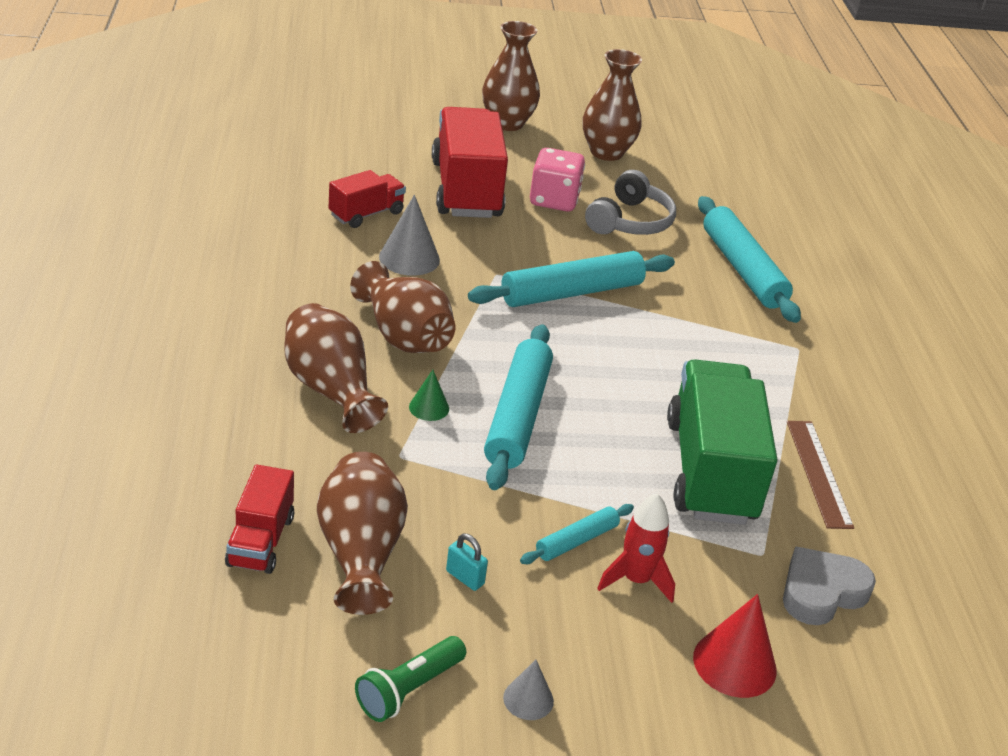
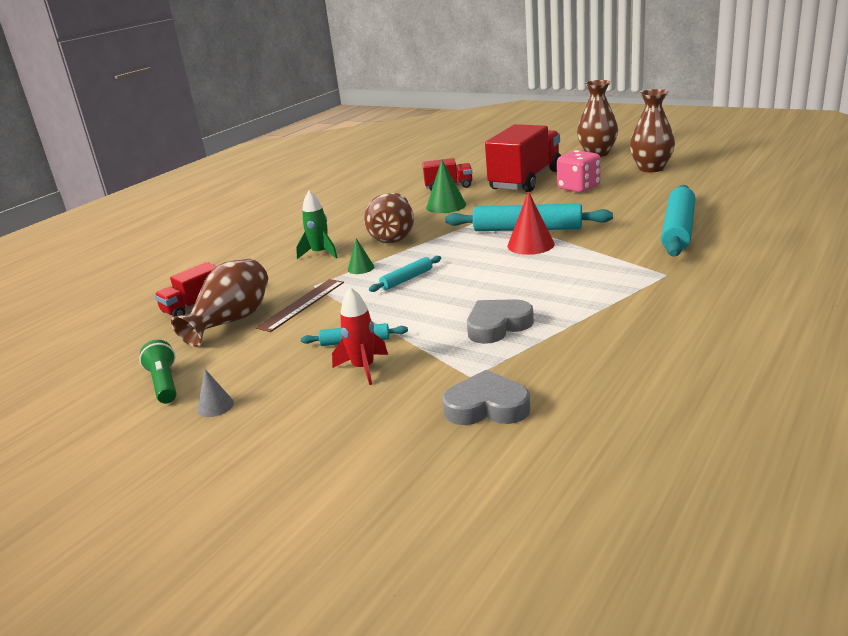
camera: 45 degrees right, 10 degrees down
brown vase [284,303,388,433] -> green rocket [296,191,338,259]
green flashlight [355,636,466,722] -> green flashlight turned 75 degrees clockwise [139,340,176,404]
grey cone [379,195,440,276] -> green cone [426,159,466,213]
turquoise padlock [446,534,488,591] -> none
turquoise rolling pin [484,324,553,490] -> turquoise rolling pin [369,256,441,292], size x0.51
grey headphones [585,170,676,235] -> none
green truck [667,359,777,525] -> grey heart [467,299,534,344]
red cone [693,594,777,698] -> red cone moved to [508,191,555,255]
brown ruler [787,421,854,529] -> brown ruler moved to [256,279,344,332]

